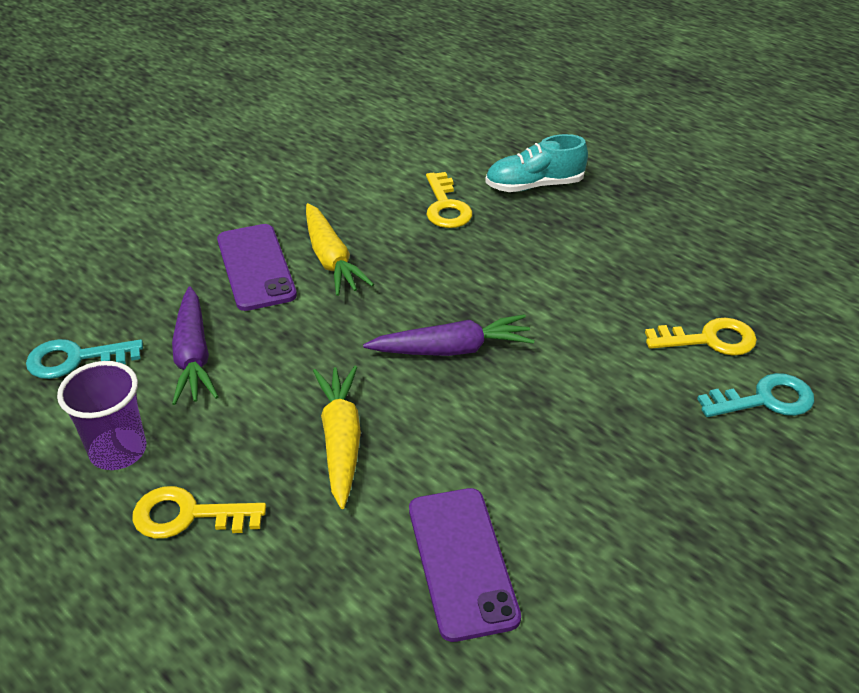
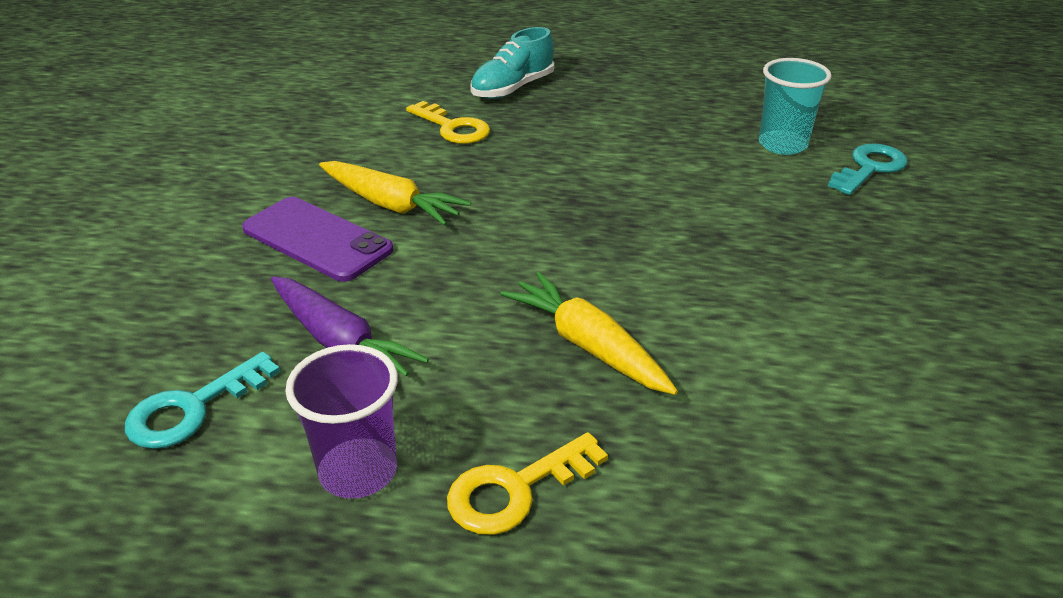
camera: 35 degrees left, 5 degrees down
purple carrot [363,314,535,356] -> none
purple phone [409,488,521,642] -> none
yellow key [645,318,757,356] -> turquoise cup [759,58,832,155]

